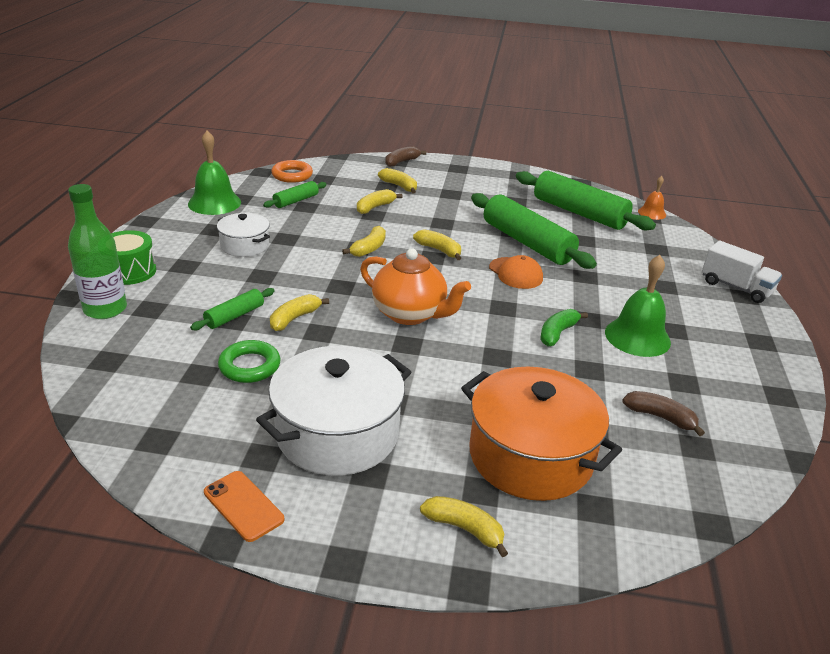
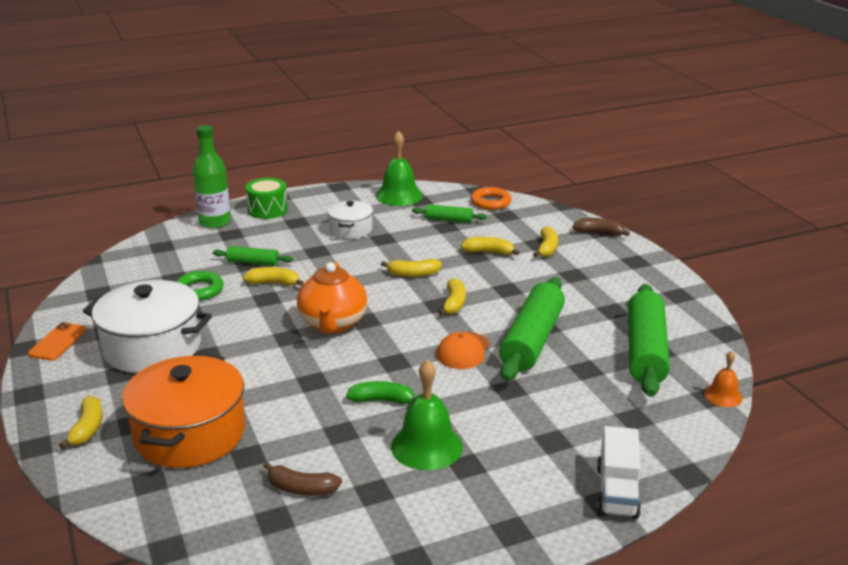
camera: 60 degrees right, 5 degrees down
brown banana [622,391,705,436] -> brown banana turned 105 degrees clockwise [264,462,342,496]

